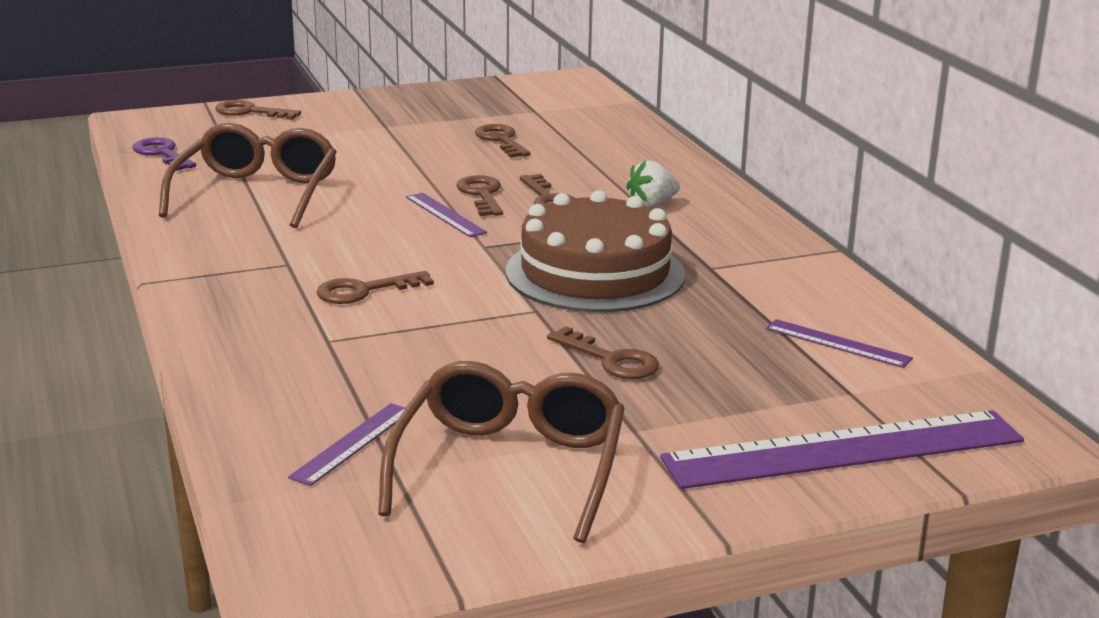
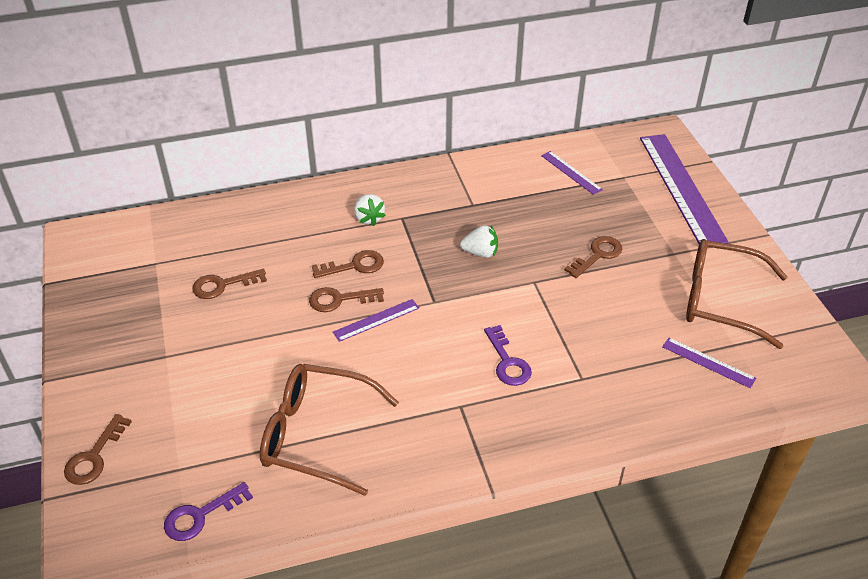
camera: 85 degrees left, 20 degrees up
brown key [317,271,434,304] -> purple key [484,325,532,386]
brown cake [506,190,685,312] -> white strawberry [460,225,498,258]
purple ruler [766,319,913,368] -> purple ruler turned 75 degrees counterclockwise [541,151,603,195]

